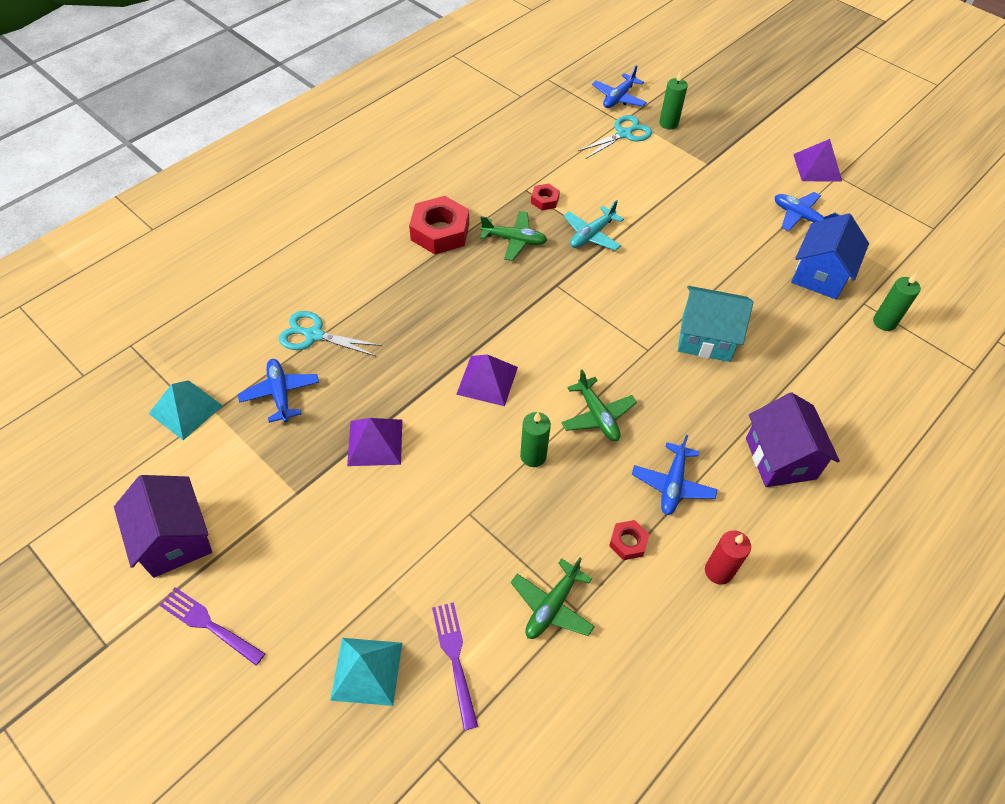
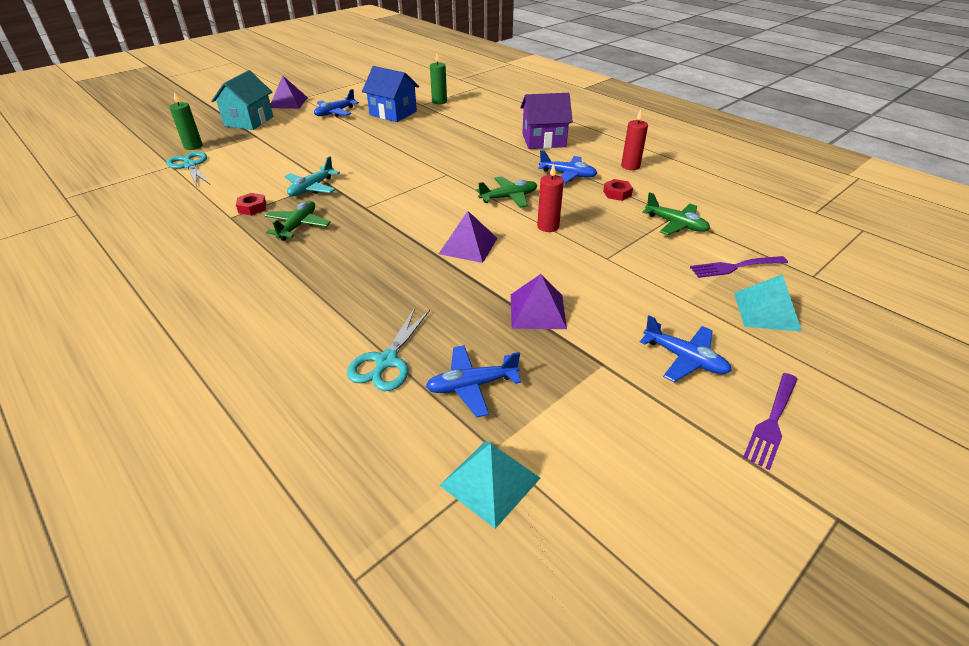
camera: 85 degrees left, 15 degrees down
purple house [114,475,212,578] -> none
red nut [409,196,469,254] -> none
green candle [520,412,551,467] -> red candle [537,163,564,232]
turquoise plane [564,200,624,251] -> turquoise plane turned 75 degrees clockwise [285,156,340,196]
blue plane [592,65,647,108] -> blue plane moved to [640,316,732,382]
turquoise house [678,286,753,362] -> turquoise house moved to [211,70,273,130]

